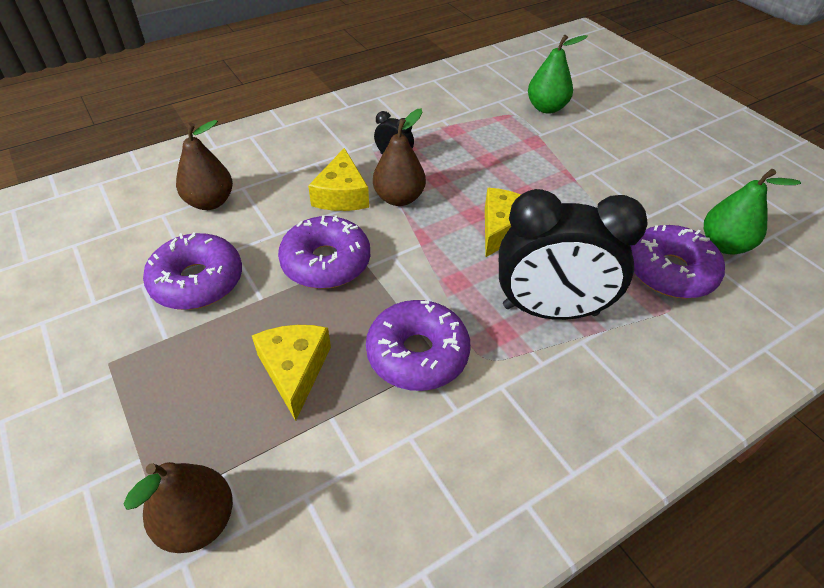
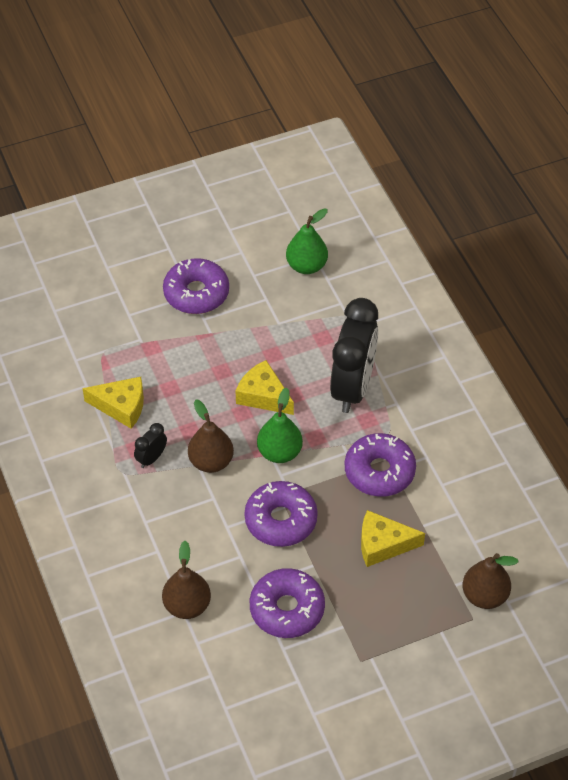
camera: 80 degrees left, 5 degrees up
yellow cheese [308,148,369,211] -> yellow cheese moved to [83,377,144,429]
green pear [528,35,588,114] -> green pear moved to [257,388,303,463]
purple donut [631,225,725,299] -> purple donut moved to [163,258,229,314]

